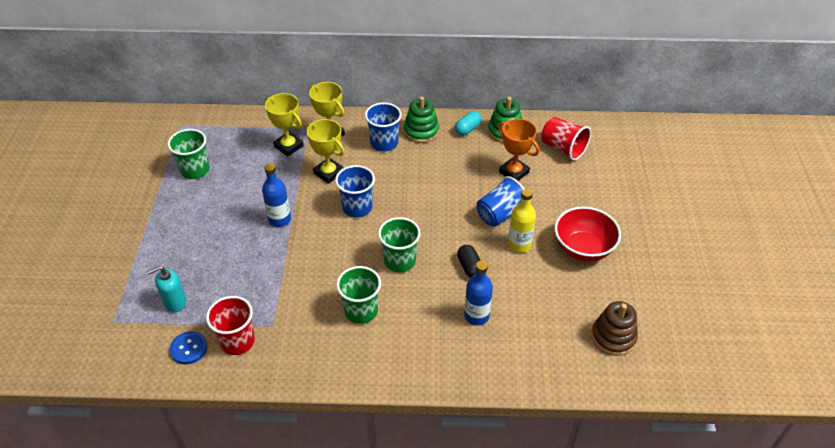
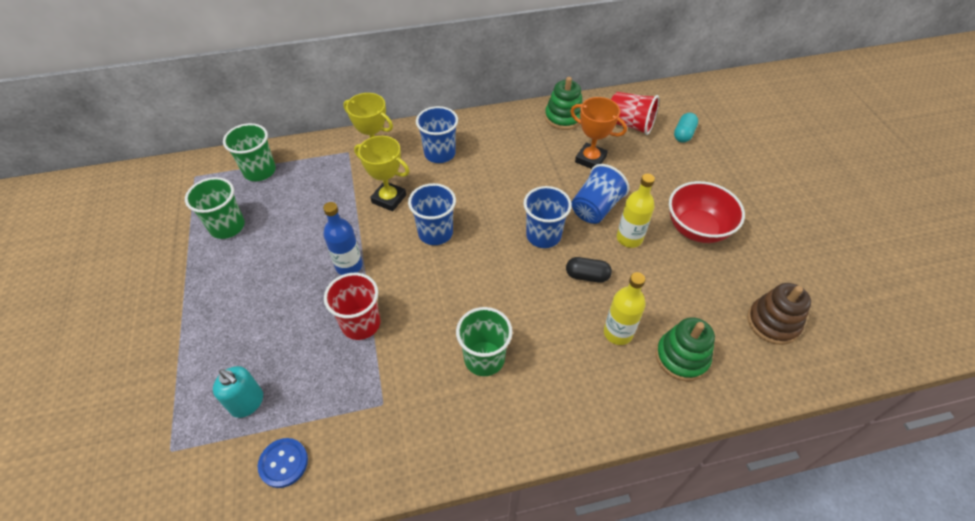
camera: 15 degrees left, 5 degrees up
turquoise soap dispenser [147,266,186,312] -> turquoise soap dispenser turned 105 degrees counterclockwise [213,366,263,418]
red cup [206,296,255,355] -> red cup moved to [324,273,380,340]
yellow trophy [265,93,304,156] -> none
green cup [378,217,421,272] -> green cup moved to [223,123,276,181]
green stacking toy [404,96,439,143] -> green stacking toy moved to [656,317,715,381]
turquoise capsule [455,111,482,136] -> turquoise capsule moved to [674,113,698,143]
black capsule [457,245,481,278] -> black capsule turned 45 degrees counterclockwise [566,257,612,283]
blue bottle [464,261,493,325] -> yellow bottle [604,272,646,345]
none -> blue cup [523,186,572,248]

